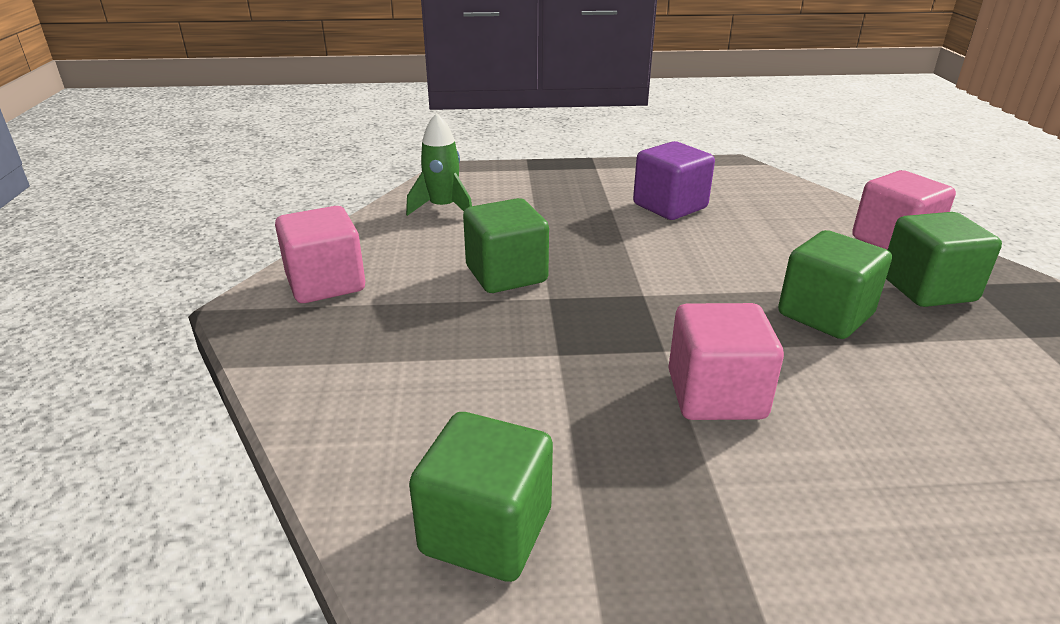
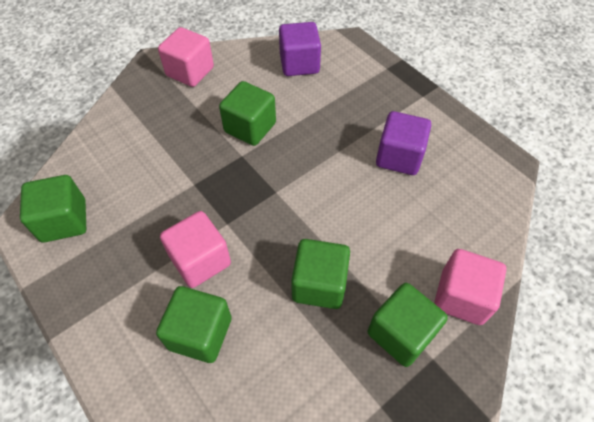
camera: 55 degrees right, 25 degrees up
green rocket [406,113,472,216] -> purple cube [279,22,321,76]
none -> green cube [156,286,232,363]

